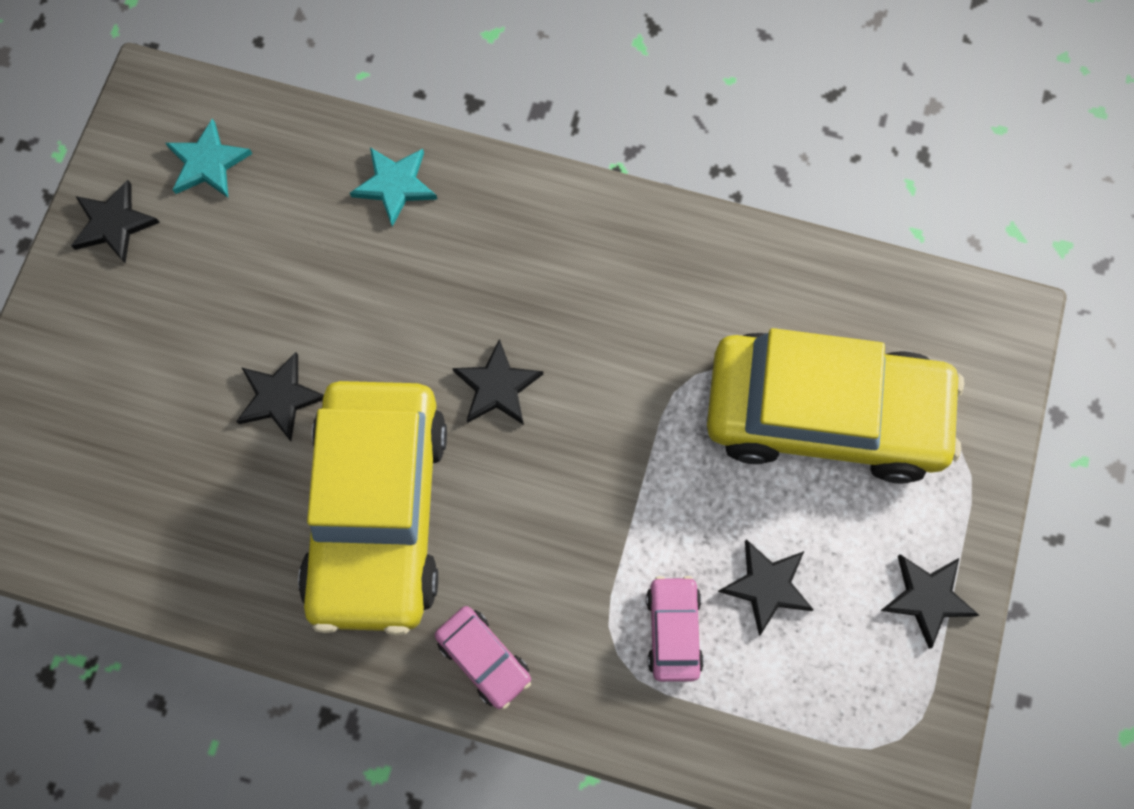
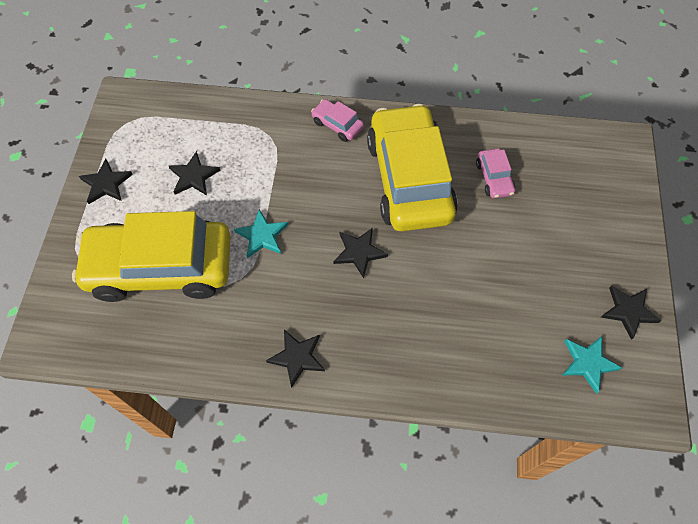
camera: 170 degrees right, 10 degrees down
black star [236,352,324,441] -> black star moved to [266,330,325,388]
turquoise star [350,147,437,227] -> turquoise star moved to [234,209,288,259]
pink car [646,576,704,682] -> pink car moved to [476,148,515,199]

